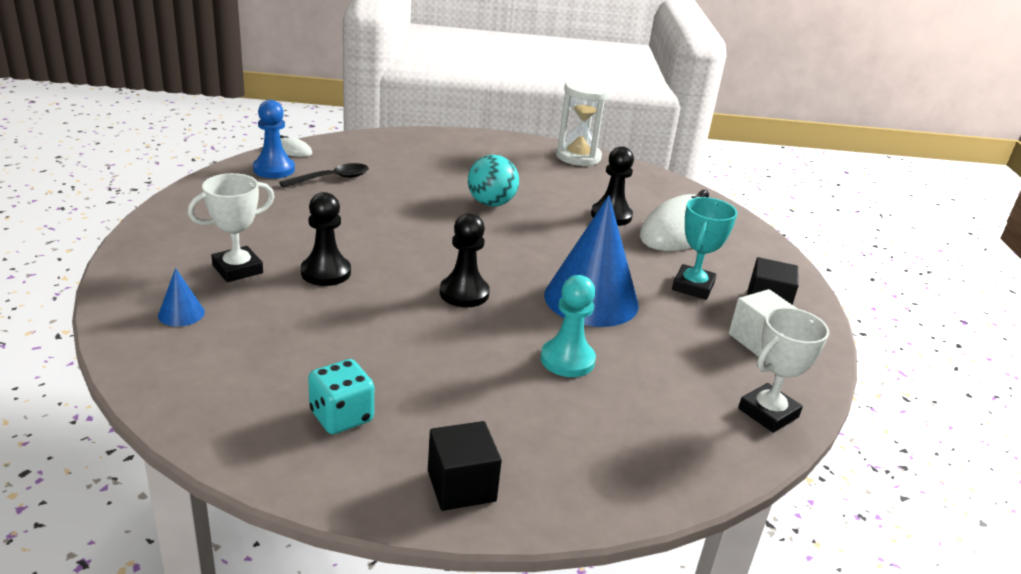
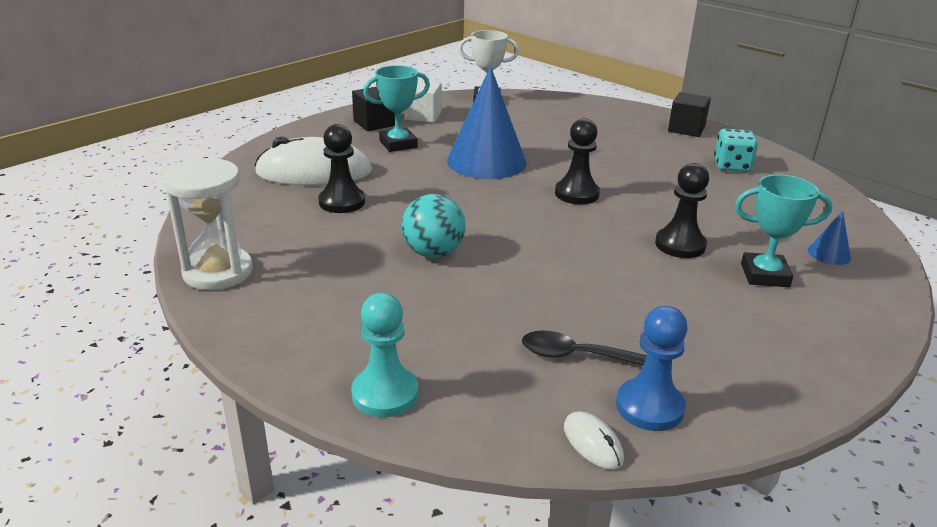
camera: 135 degrees left, 0 degrees up
white trophy [188,173,275,282] -> turquoise trophy [735,174,833,287]
turquoise pawn [541,275,596,377] -> turquoise pawn moved to [351,293,418,417]

